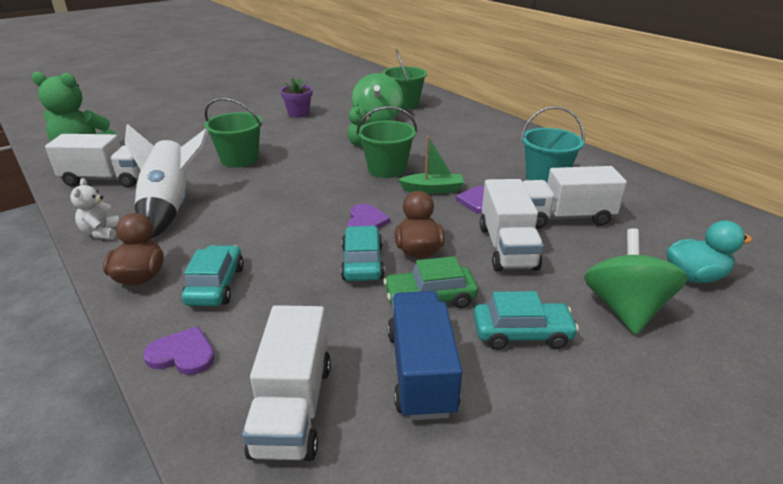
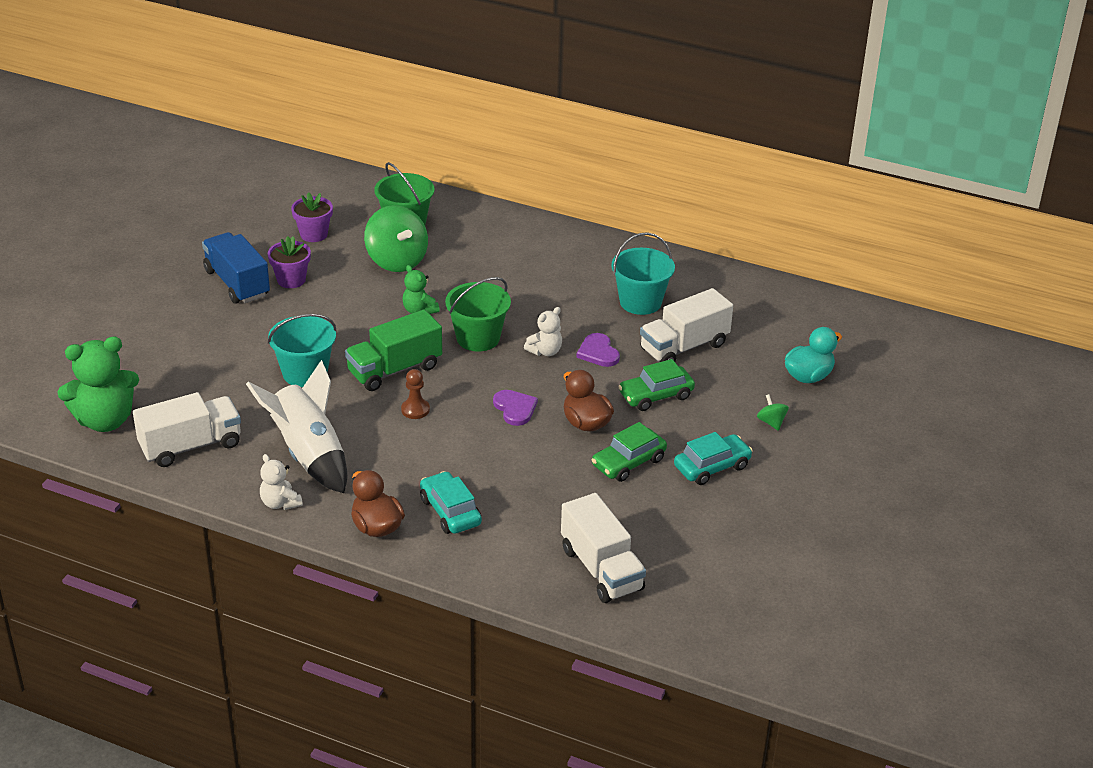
camera: 30 degrees left, 5 degrees up
purple heart [143,326,215,375] -> none
green bucket [204,98,263,167] -> turquoise bucket [268,314,337,387]
turquoise car [341,226,385,281] -> none
blue truck [388,291,462,420] -> blue truck moved to [202,232,270,304]
green boat [398,136,464,194] -> white teddy bear [524,307,562,356]
white truck [480,179,544,272] -> green car [618,359,695,411]
green spinning top [584,228,688,335] -> green spinning top [757,394,789,431], size x0.44
none -> purple flower pot [291,192,333,242]
none -> green truck [345,309,442,391]
none -> brown pawn [401,369,430,419]

